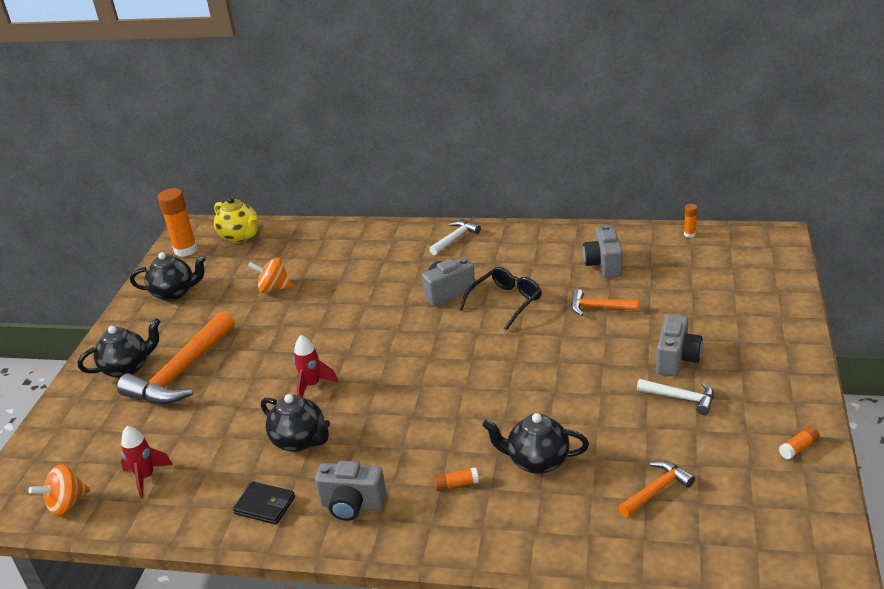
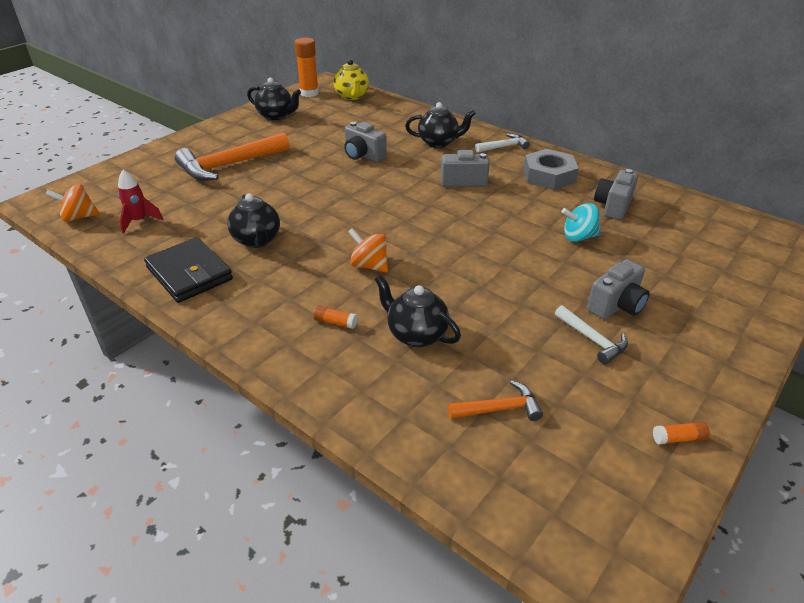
camera: 25 degrees right, 5 degrees up
black teapot [78,318,160,378] -> black teapot moved to [405,102,475,148]
black wallet [233,482,295,524] -> black wallet [144,237,233,303], size x1.72
orange spinning top [248,257,293,293] -> orange spinning top moved to [348,228,388,273]
red rocket [293,335,338,397] -> none
grey camera [315,461,386,521] -> grey camera moved to [344,122,387,162]
black glasses [459,267,541,330] -> none
orange hammer [571,289,638,316] -> turquoise spinning top [561,203,600,242]
orange glue stick [684,204,698,238] -> none
none -> grey nut [523,149,579,190]

